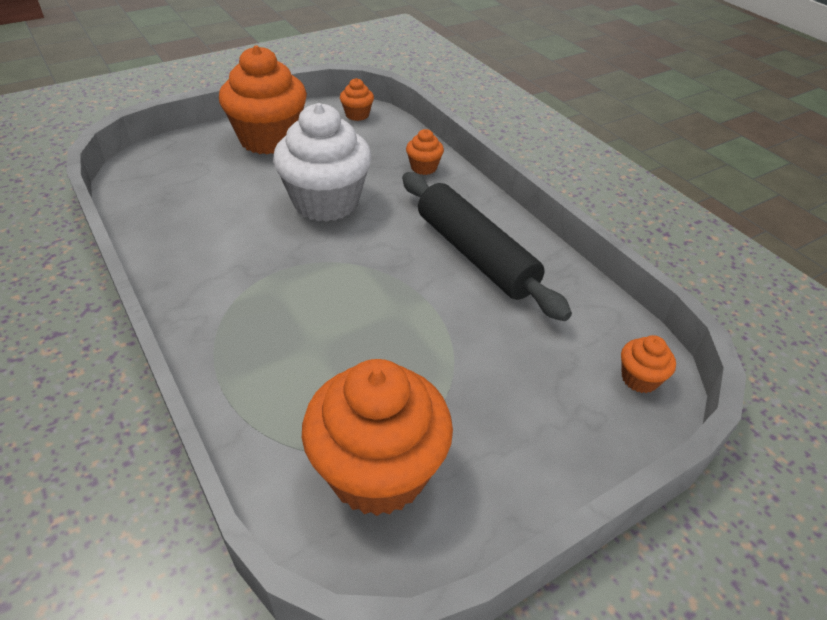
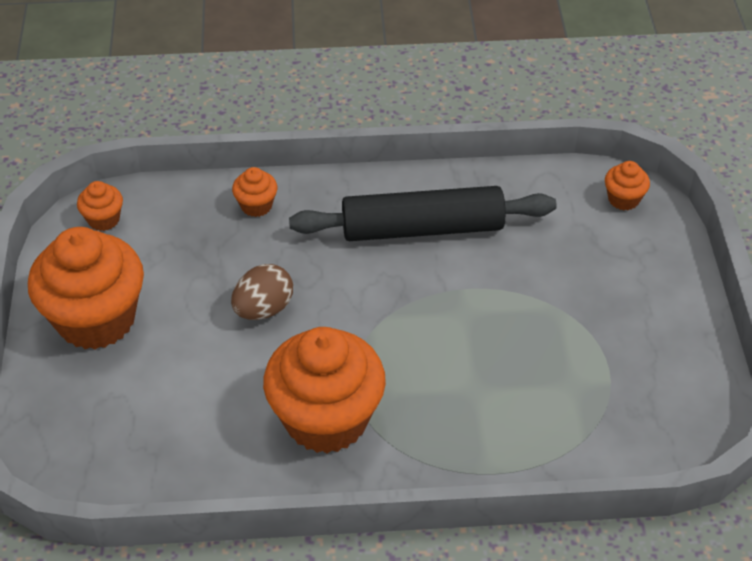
camera: 60 degrees left, 5 degrees up
white cupcake [273,103,372,222] -> brown egg [231,264,293,320]
orange cupcake [302,359,453,516] -> orange cupcake moved to [263,327,386,454]

